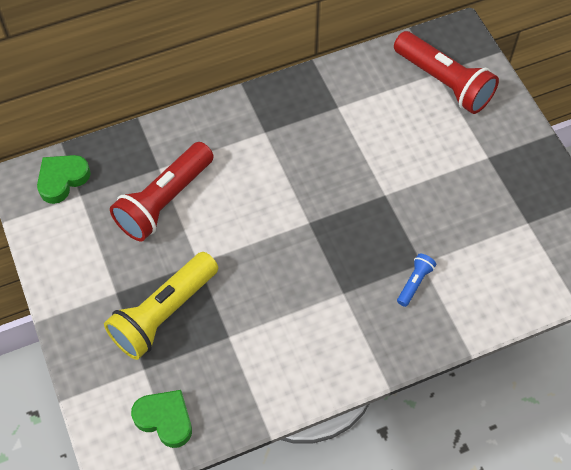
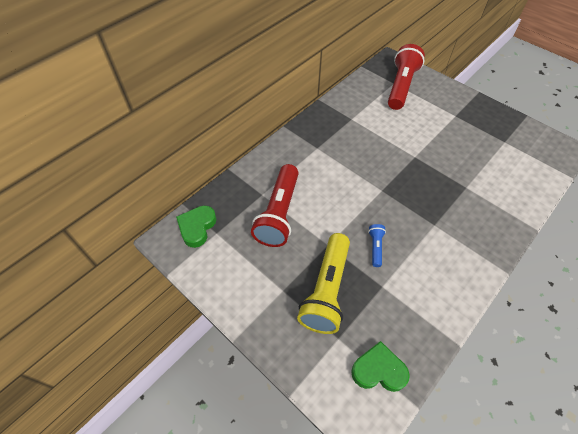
camera: 25 degrees left, 5 degrees down
red flashlight [394,31,499,114] -> red flashlight turned 90 degrees counterclockwise [388,44,425,110]
blue flashlight [397,254,436,307] -> blue flashlight moved to [368,224,386,267]

